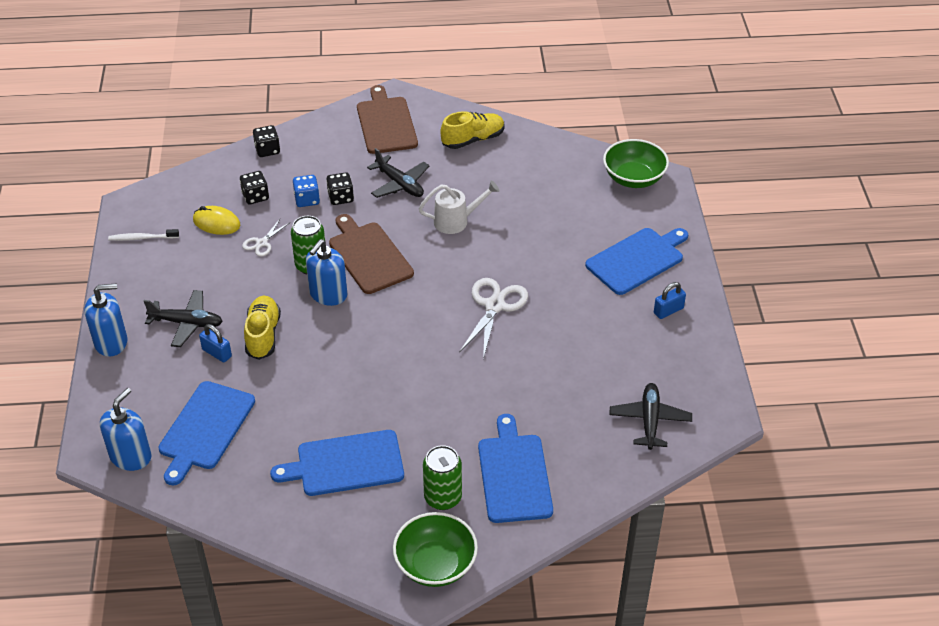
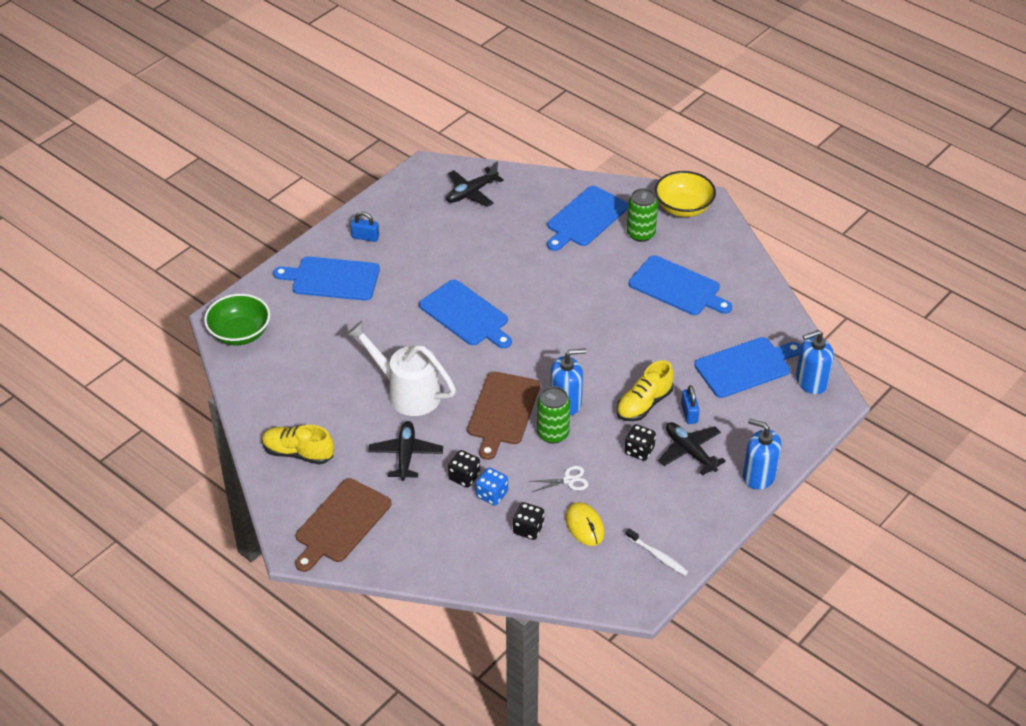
camera: 135 degrees left, 0 degrees up
black dice [253,125,280,157] -> black dice moved to [625,424,656,461]
green bowl [393,512,478,587] -> yellow bowl [655,171,716,217]
white watering can [418,181,500,234] -> white watering can [346,321,456,416], size x1.53
white scissors [459,278,528,359] -> blue cutting board [419,280,512,349]

